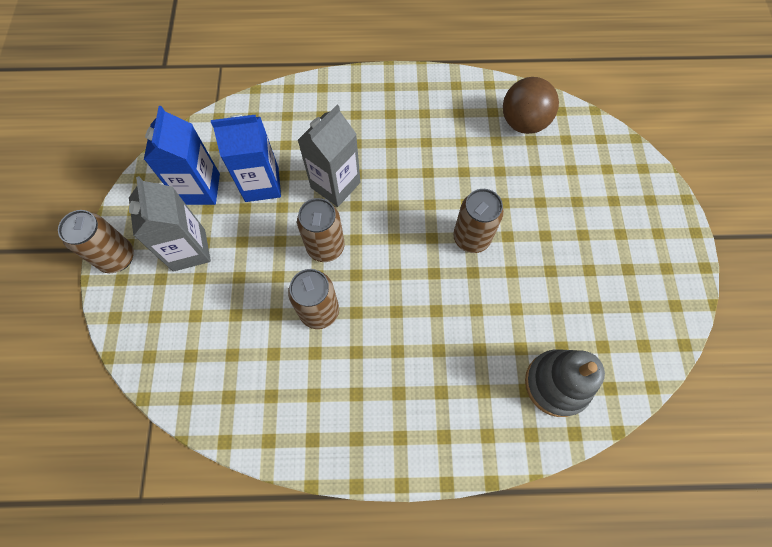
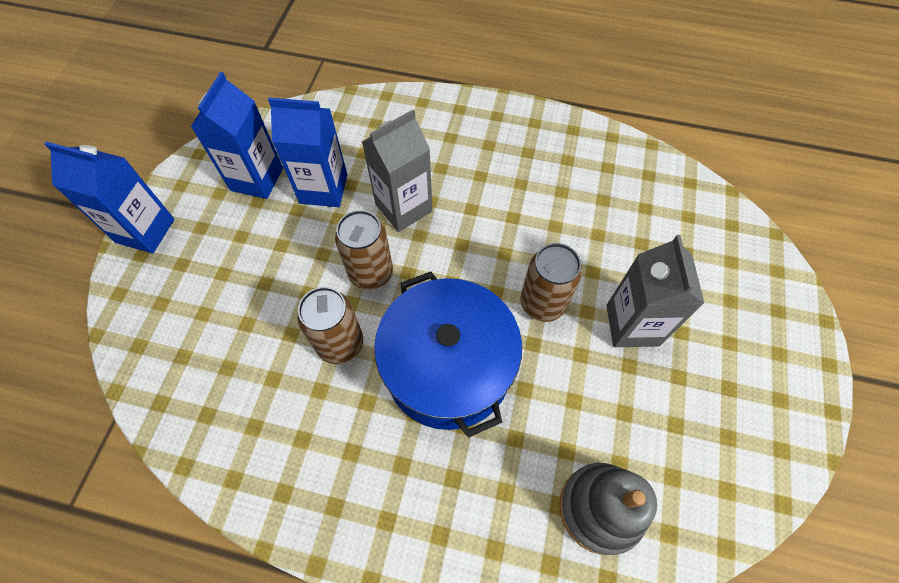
camera: 15 degrees right, 5 degrees down
brown can [58,210,134,273] -> blue carton [44,142,175,254]
grey carton [129,176,211,272] -> grey carton moved to [606,235,704,347]
brown ball [503,77,559,134] -> none
none -> blue pot [374,272,522,438]

